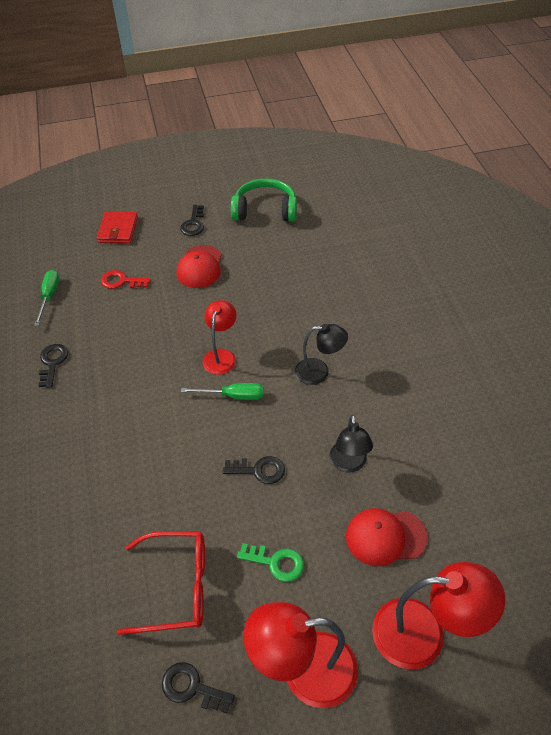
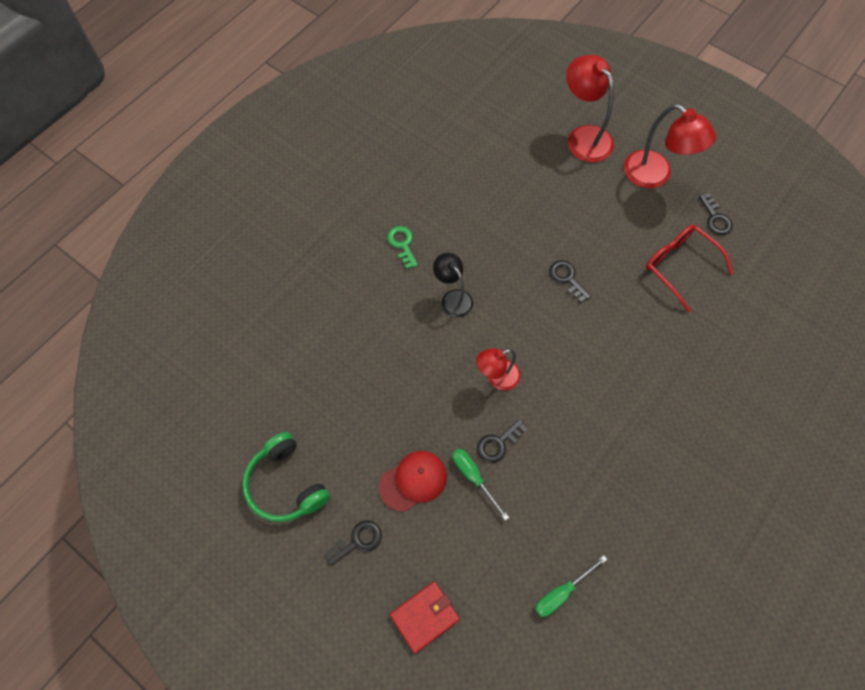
camera: 130 degrees left, 15 degrees up
black key [39,344,68,388] -> black key moved to [477,419,528,463]
red key [101,270,151,289] -> none
green screwdriver [181,383,264,400] -> green screwdriver moved to [452,449,509,521]
green key [237,543,304,582] -> green key moved to [387,226,418,269]
black lamp [330,415,373,473] -> none
red cap [346,508,428,566] -> none

